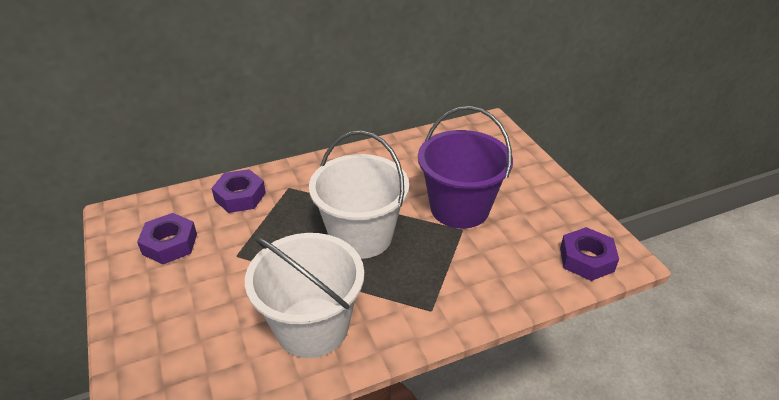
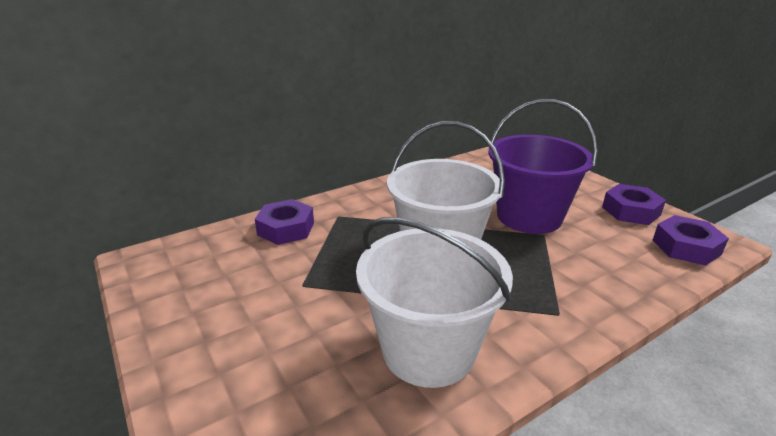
camera: 10 degrees left, 10 degrees down
purple nut [137,213,197,264] -> purple nut moved to [602,184,666,225]

